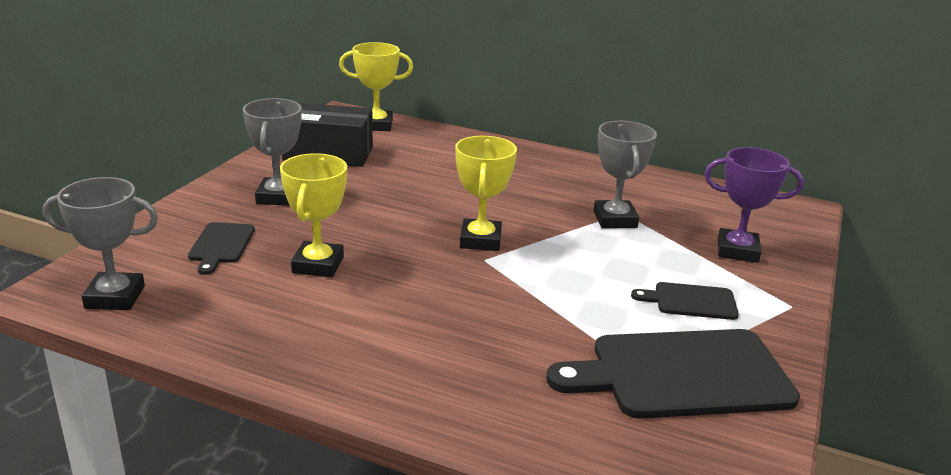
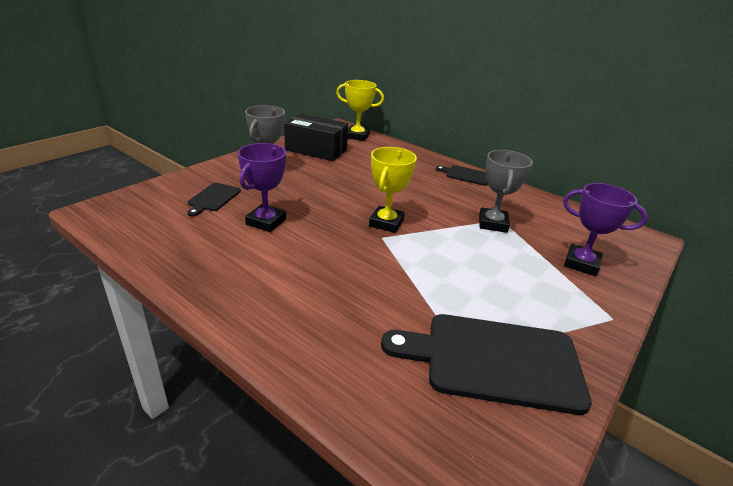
camera: 15 degrees right, 5 degrees up
grey trophy [43,177,158,310] -> none
yellow trophy [280,153,347,277] -> purple trophy [238,143,286,232]
black cutting board [631,282,739,320] -> black cutting board moved to [436,165,488,186]

